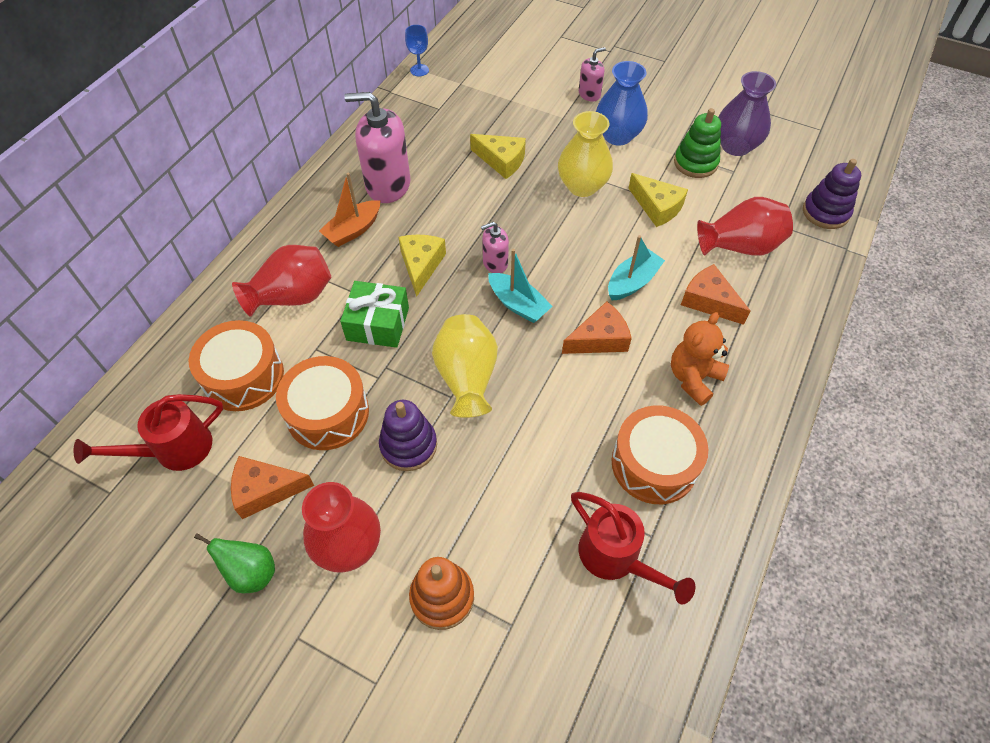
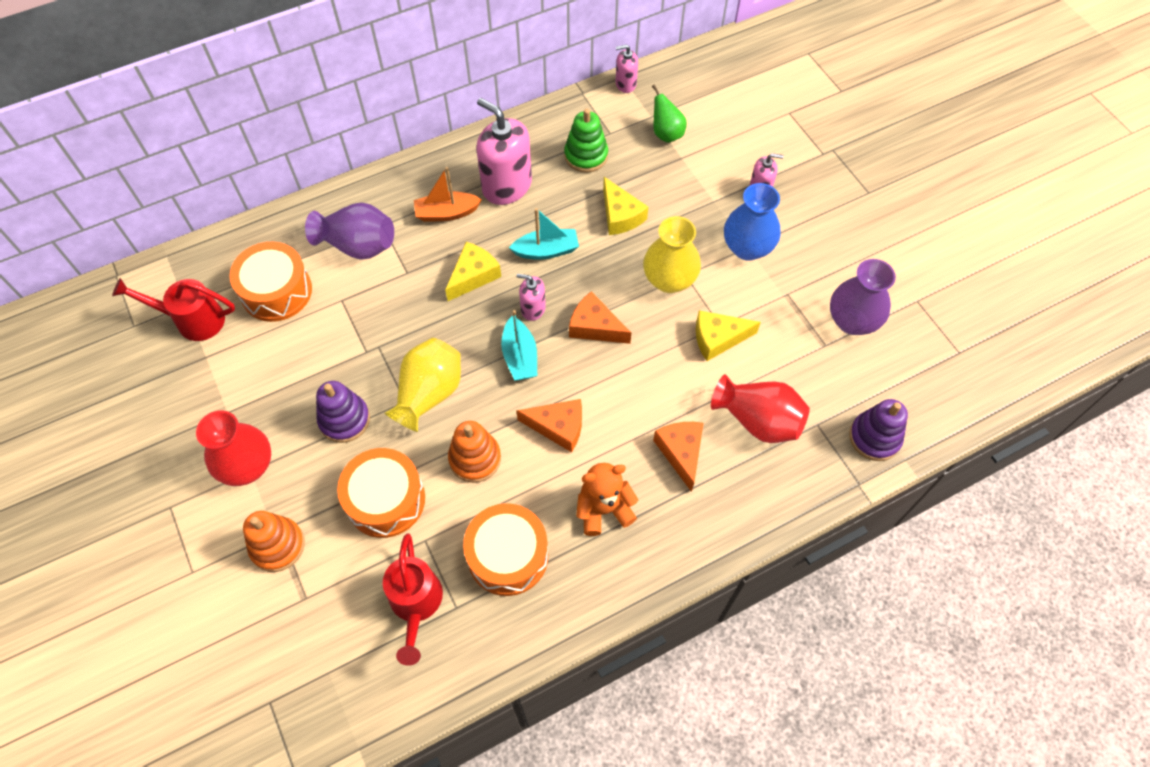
camera: 35 degrees right, 5 degrees up
green pear [194,533,275,593] -> green pear moved to [652,85,687,143]
orange cheese [231,456,314,519] -> orange cheese moved to [569,292,631,344]
red vase [232,245,331,317] -> purple vase [305,203,394,260]
orange drum [276,356,369,450] -> orange drum moved to [337,448,425,538]
green gift [340,281,409,348] -> none
blue goblet [405,25,429,76] -> pink soap dispenser [616,44,638,93]
turquoise boat [608,235,665,301] -> turquoise boat moved to [509,208,579,260]
yellow cheese [628,173,688,227] -> yellow cheese turned 90 degrees clockwise [696,310,761,361]
green stacking toy [674,108,721,178] -> green stacking toy moved to [564,109,608,173]
none -> orange stacking toy [448,421,501,483]

